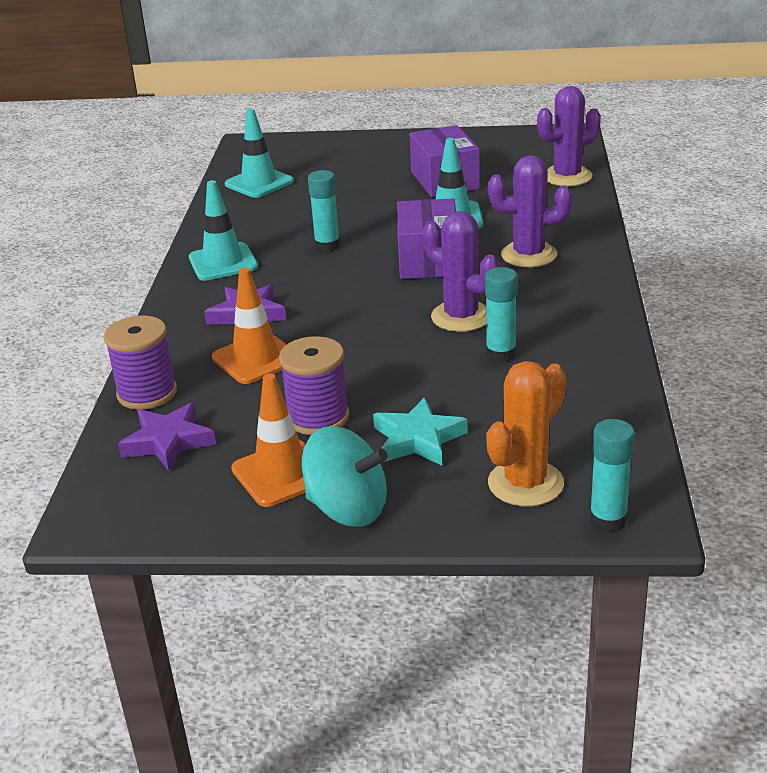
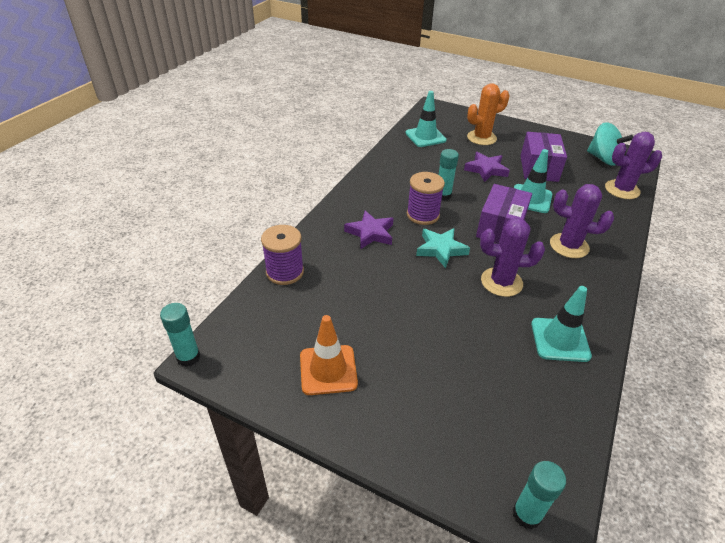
camera: 20 degrees right, 10 degrees up
purple star [118,402,216,471] -> purple star moved to [464,152,510,182]
turquoise traffic cone [189,180,258,281] -> turquoise traffic cone moved to [531,286,592,362]
orange traffic cone [212,268,287,384] -> none
purple spool [279,336,349,435] -> purple spool moved to [407,172,445,225]
turquoise spinning top [302,426,388,527] -> turquoise spinning top moved to [587,122,633,166]
turquoise star [373,397,468,466] -> turquoise star moved to [416,228,470,268]
purple cactus [422,211,499,332] -> purple cactus turned 60 degrees counterclockwise [480,218,545,297]
turquoise glue stick [485,267,518,362] -> turquoise glue stick moved to [160,303,200,367]
orange cactus [486,361,566,507] -> orange cactus moved to [467,83,509,145]

